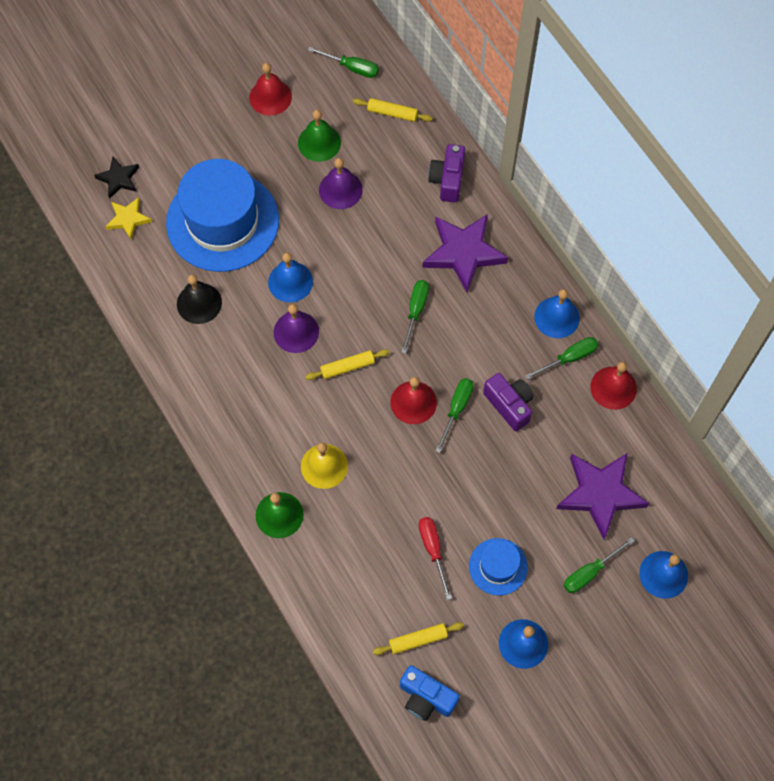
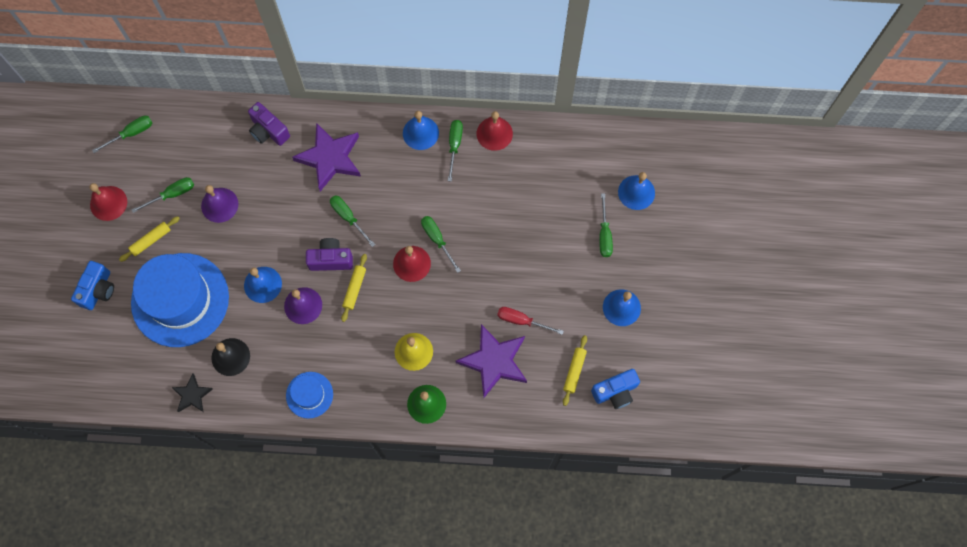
camera: 55 degrees left, 5 degrees up
black star [94,157,139,199] -> black star moved to [171,374,213,412]
yellow star [105,197,152,240] -> none
green bell [298,110,341,162] -> green screwdriver [131,177,194,213]
yellow rolling pin [353,98,432,122] -> yellow rolling pin moved to [119,216,180,262]
blue hat [469,538,528,596] -> blue hat moved to [286,372,333,419]
purple camera [483,373,534,431] -> purple camera moved to [306,238,353,271]
purple star [556,453,649,539] -> purple star moved to [455,324,527,398]
none -> blue camera [71,261,114,310]

